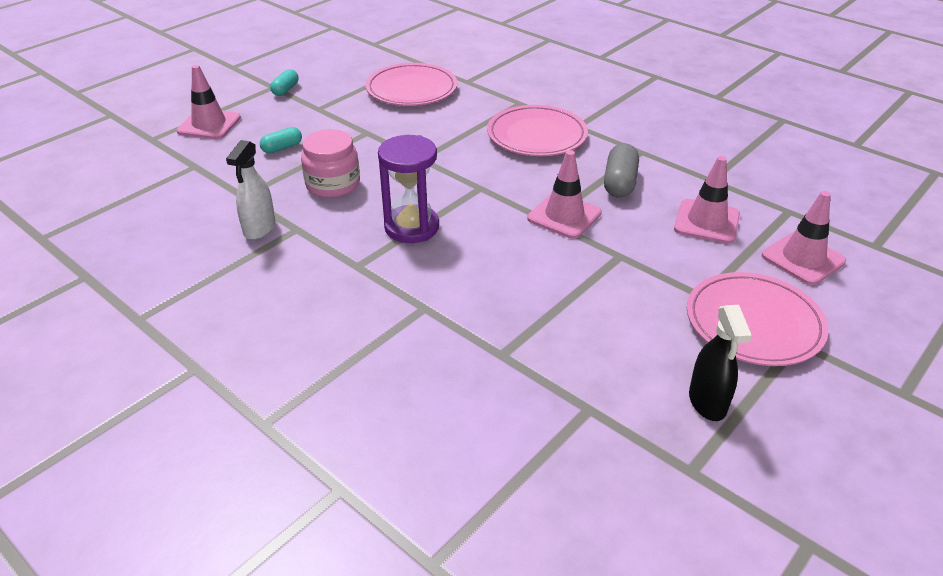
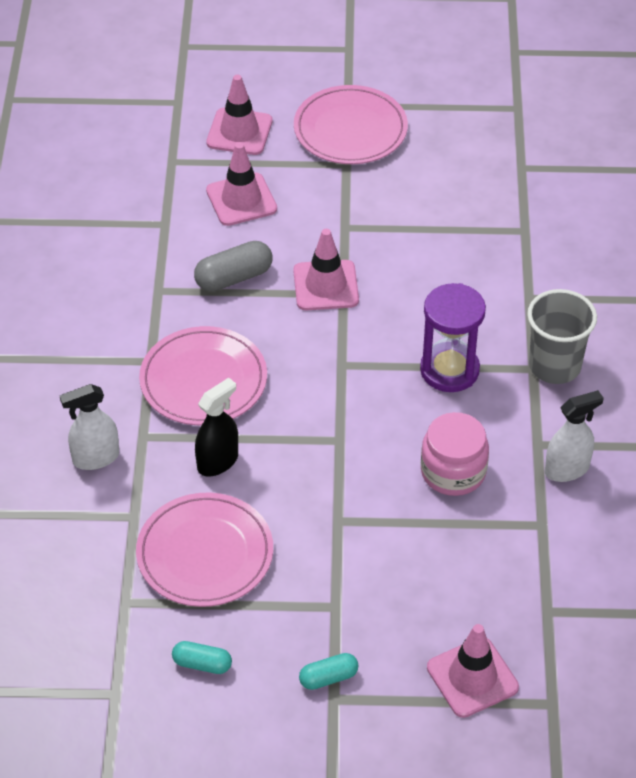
camera: 130 degrees left, 10 degrees up
turquoise capsule [260,127,302,153] -> turquoise capsule moved to [172,641,232,674]
black spray bottle [689,305,752,421] -> black spray bottle moved to [195,378,238,476]
none -> white spray bottle [60,384,119,470]
none -> grey cup [527,289,597,384]

